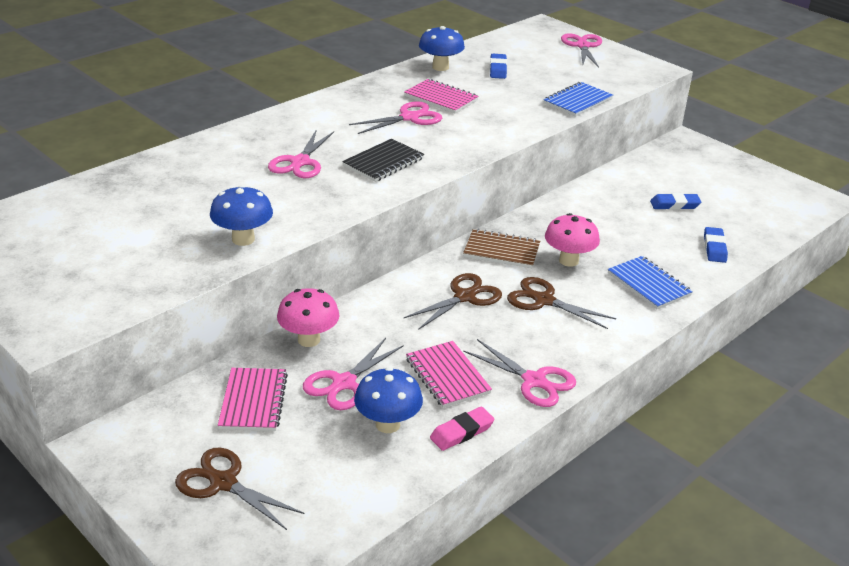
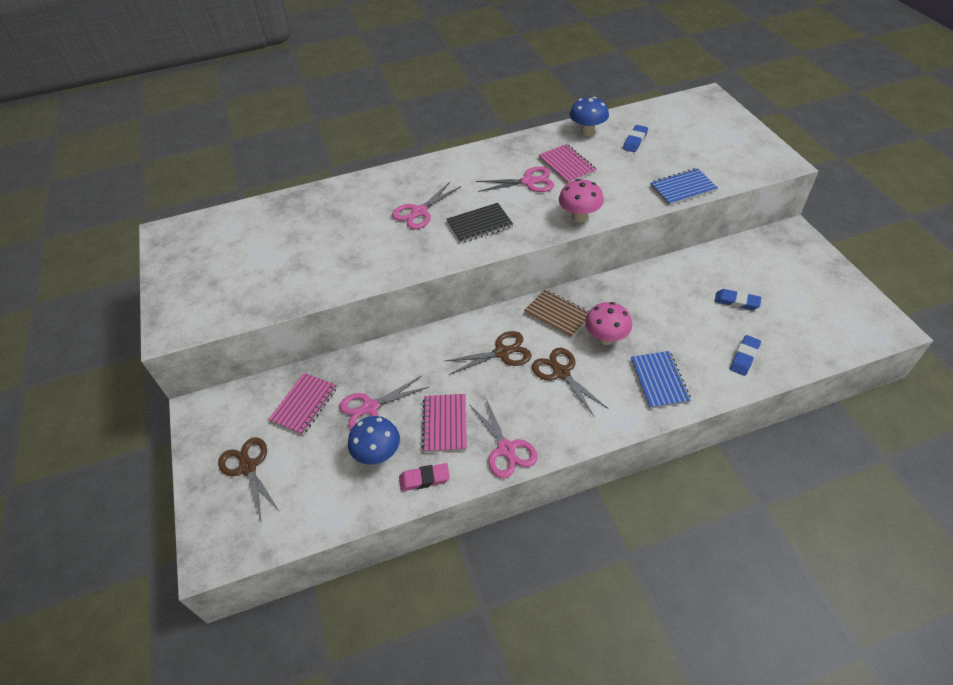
camera: 30 degrees right, 15 degrees up
blue mushroom [210,185,273,246] -> none
pink mushroom [277,288,340,347] -> pink mushroom moved to [559,179,604,222]
pink scissors [561,33,602,68] -> none

